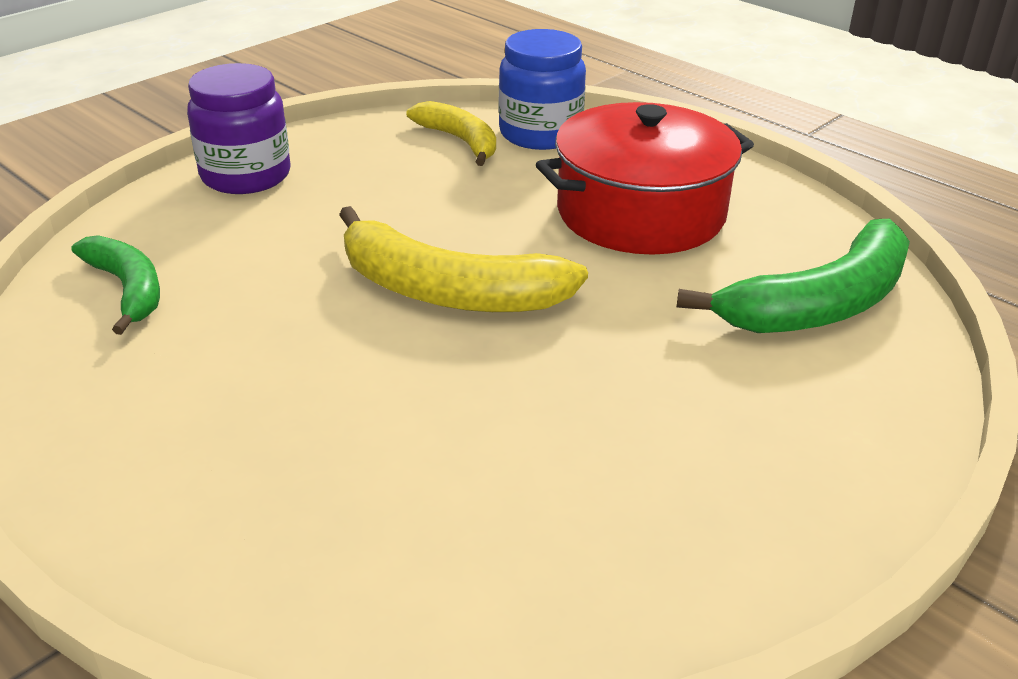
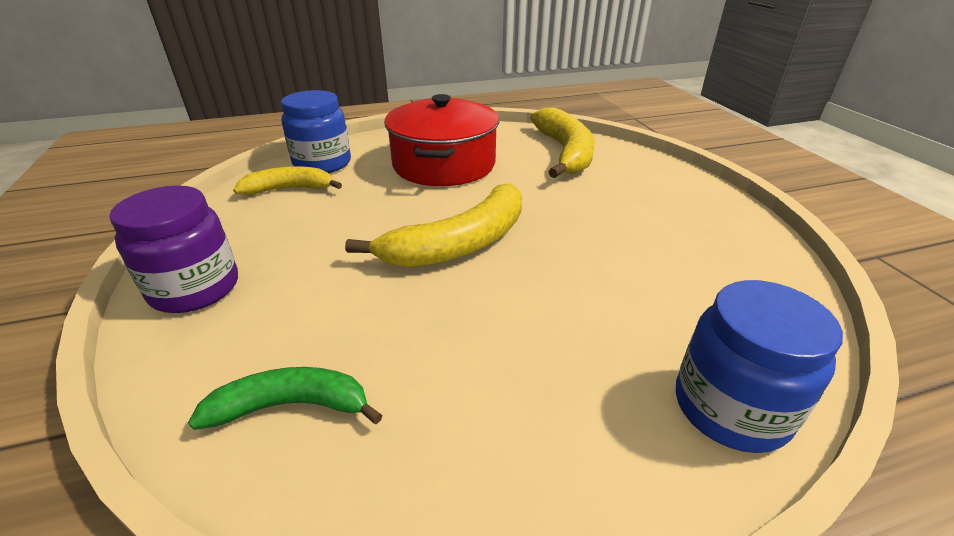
camera: 60 degrees left, 0 degrees up
green banana [677,219,910,333] -> yellow banana [530,107,595,178]
none -> blue jar [676,280,843,453]

